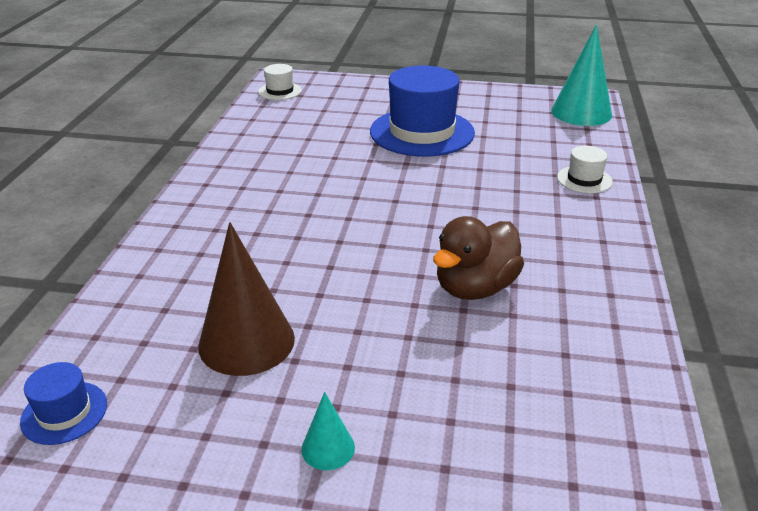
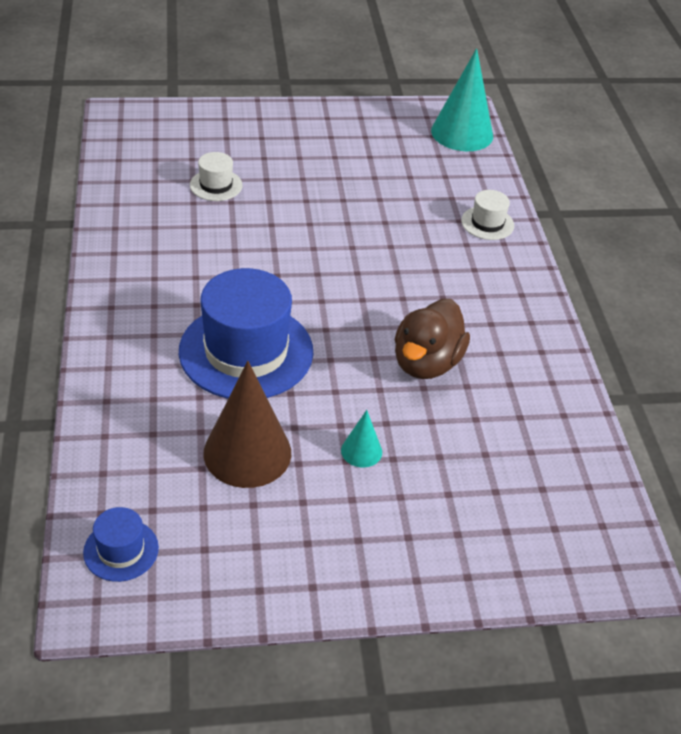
camera: 20 degrees left, 10 degrees up
white hat [258,64,302,100] -> white hat moved to [190,152,243,201]
turquoise cone [301,392,355,470] -> turquoise cone moved to [341,410,382,468]
blue hat [370,66,475,157] -> blue hat moved to [179,268,313,399]

